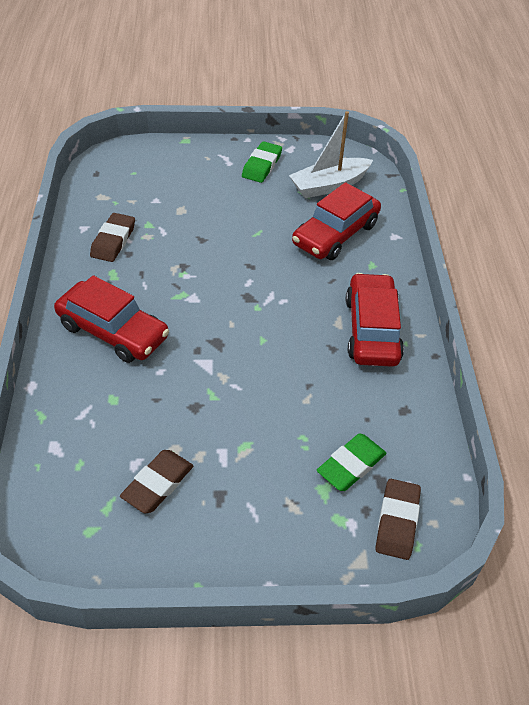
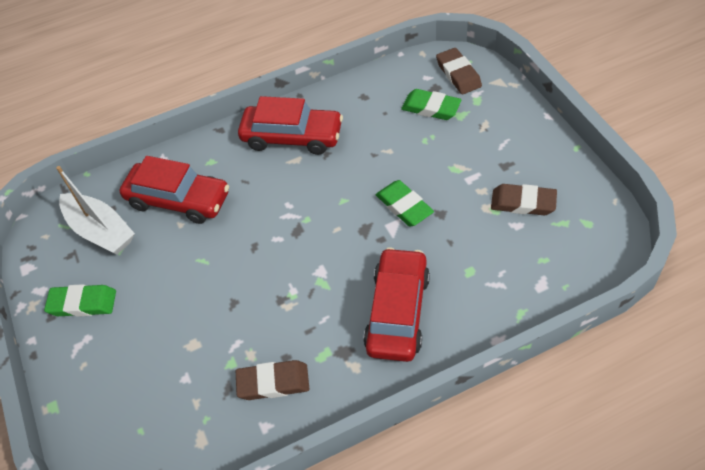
camera: 105 degrees left, 5 degrees up
red car [346,273,404,367] -> red car turned 150 degrees counterclockwise [238,96,343,155]
brown eraser [375,479,421,560] -> brown eraser turned 75 degrees clockwise [436,48,482,94]
none -> green eraser [376,180,434,227]

